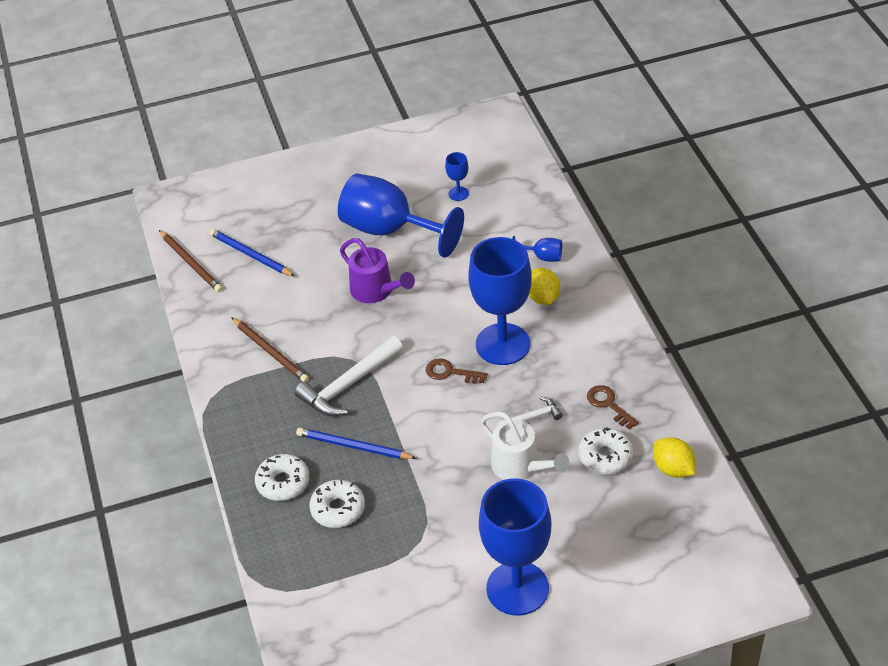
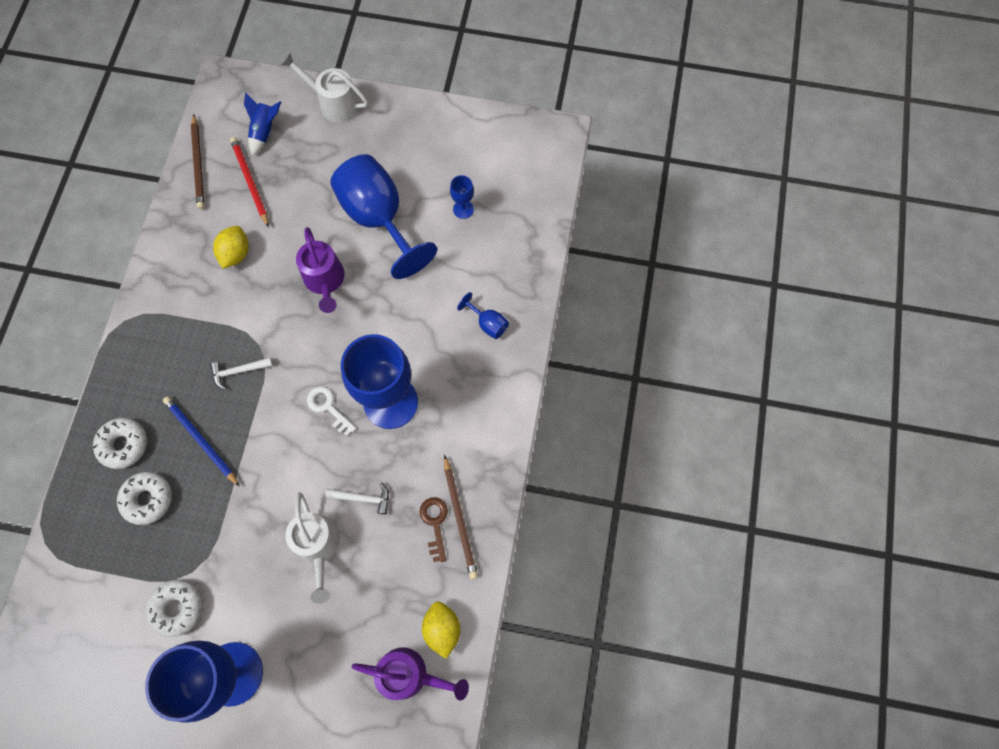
camera: 25 degrees right, 25 degrees up
blue pencil [209,229,295,276] -> red pencil [230,137,269,228]
brown pencil [231,317,309,382] -> brown pencil moved to [444,455,478,579]
white hammer [295,336,403,416] -> white hammer [210,357,273,390], size x0.53
brown key [426,359,488,384] -> white key [307,386,356,436]
yellow lemon [529,268,560,305] -> yellow lemon moved to [213,226,249,269]
white donut [578,427,633,474] -> white donut moved to [146,579,203,637]
none -> blue rocket [244,92,281,156]
none -> white watering can [281,53,368,123]
none -> purple watering can [352,647,469,701]

